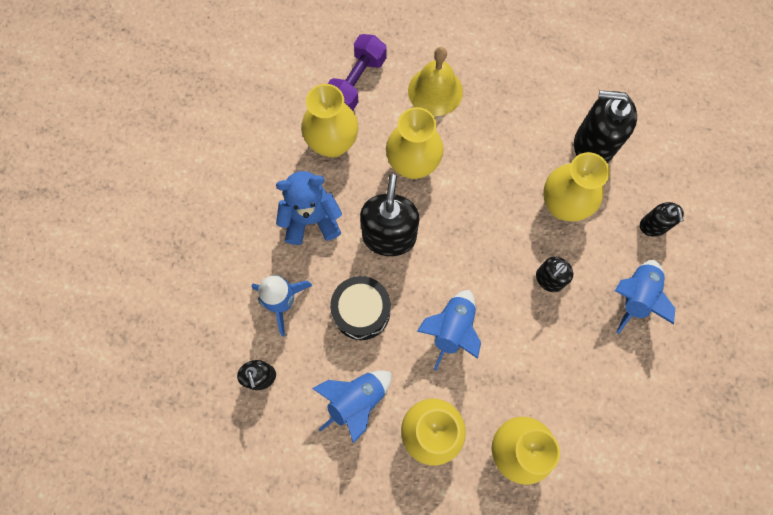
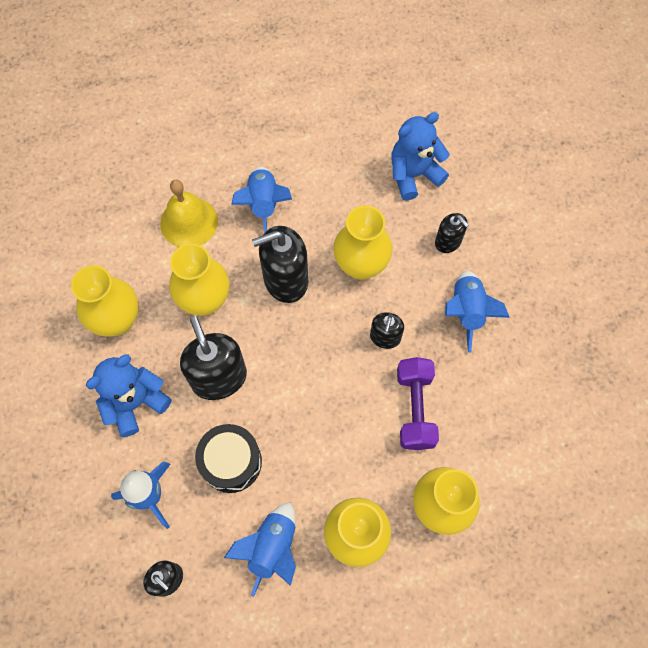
camera: 30 degrees left, 5 degrees down
purple dumbbell [328,34,387,111] -> purple dumbbell moved to [397,357,439,450]
blue rocket [417,290,481,370] -> blue rocket moved to [231,167,292,233]
black soap dispenser [574,90,637,163] -> black soap dispenser moved to [252,226,308,303]
none -> blue teddy bear [391,112,450,201]

